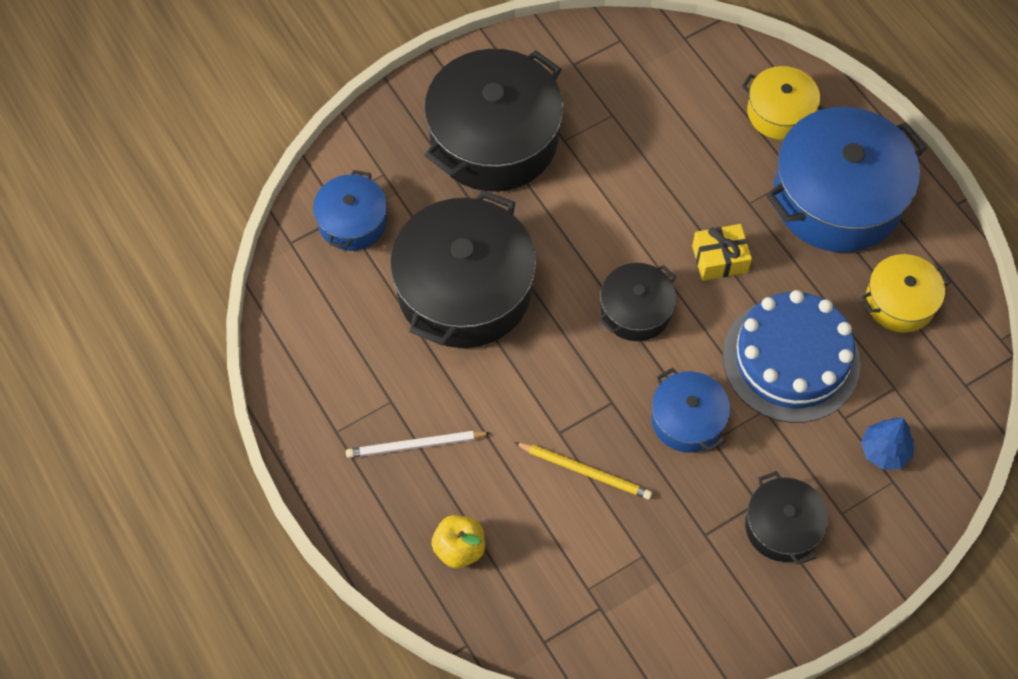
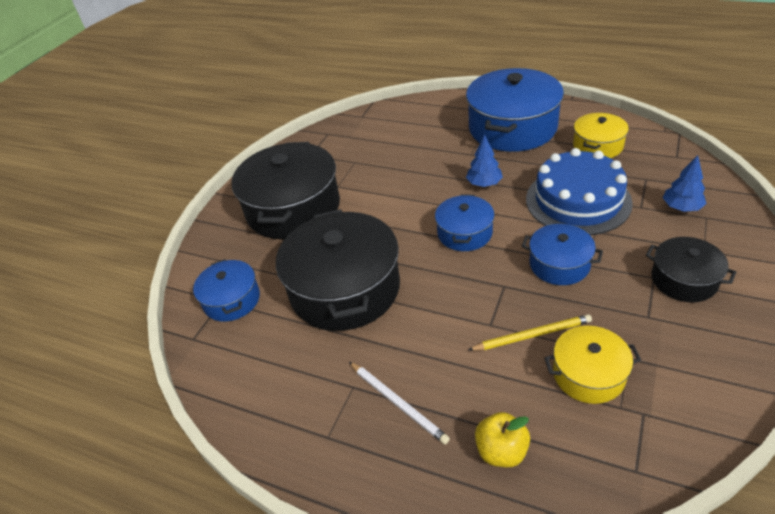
camera: 30 degrees left, 20 degrees down
white pencil [346,431,490,458] -> white pencil turned 90 degrees counterclockwise [349,362,450,444]
black pot [599,263,676,341] -> blue pot [435,194,494,251]
yellow gift [692,224,752,281] -> blue tree [466,135,503,187]
yellow pot [742,66,824,140] -> yellow pot moved to [544,326,641,404]

